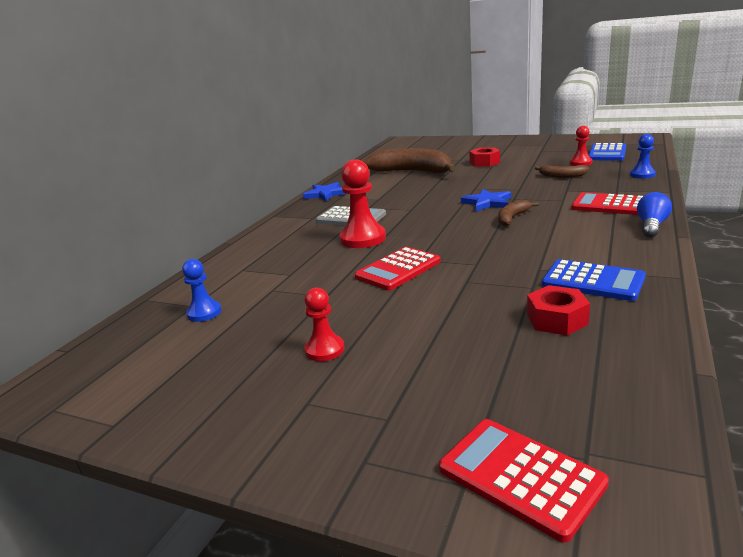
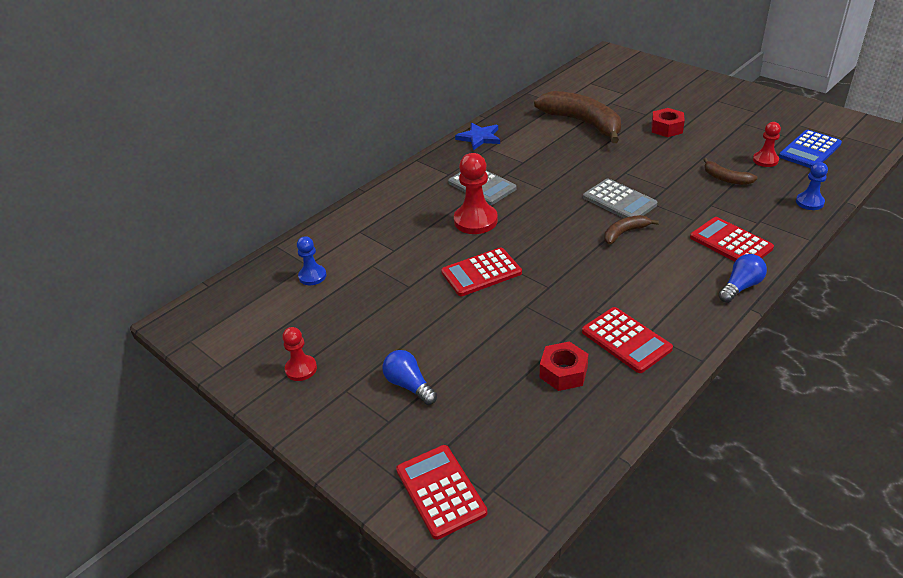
camera: 20 degrees right, 15 degrees up
red pawn [304,288,345,361] -> red pawn moved to [282,327,317,381]
blue star [461,189,511,211] -> grey calculator [583,178,657,218]
blue calculator [542,259,646,301] -> red calculator [582,307,673,373]
none -> blue light bulb [382,350,437,405]

